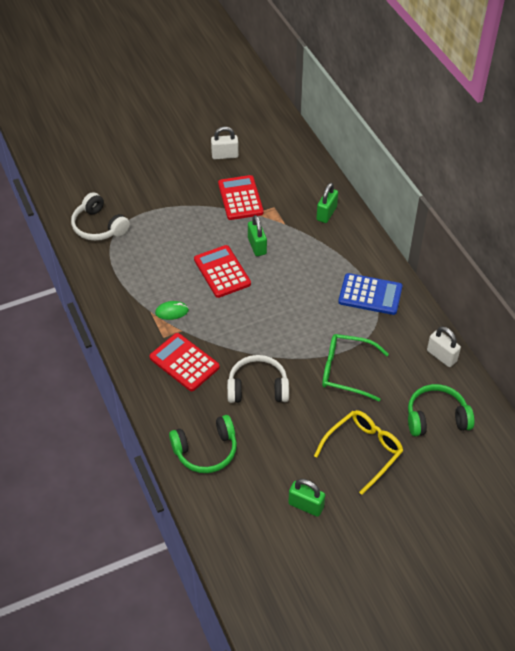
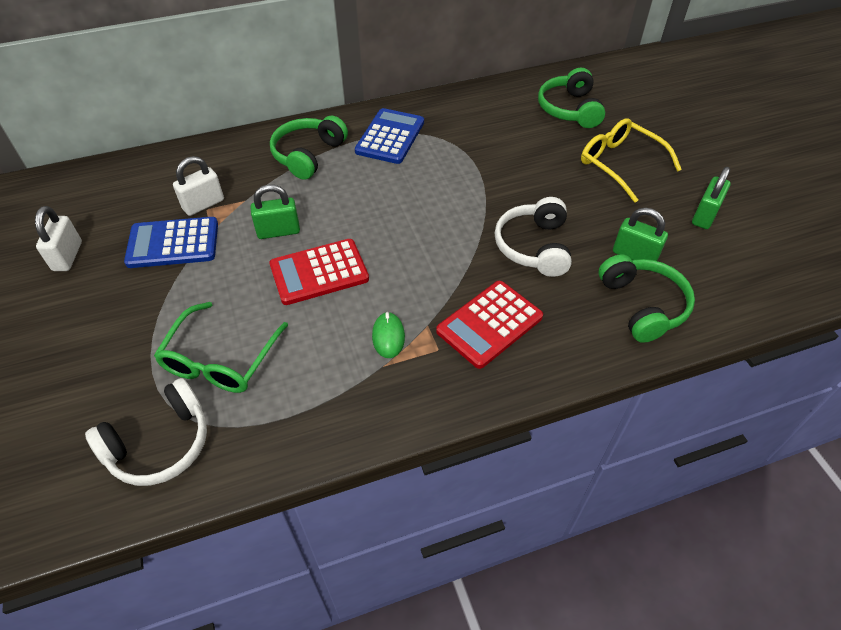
camera: 85 degrees left, 0 degrees up
red calculator [218,175,264,220] -> blue calculator [124,217,218,268]
green padlock [316,183,338,223] -> green padlock moved to [613,208,668,261]
green glasses [322,334,389,401] -> green glasses moved to [154,302,288,393]
white padlock [427,326,461,367] -> white padlock moved to [173,156,224,216]
none -> green headphones [270,116,348,180]

